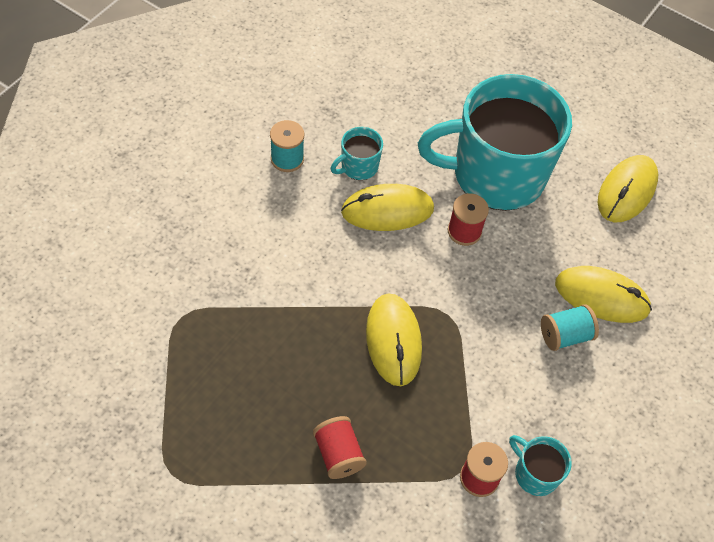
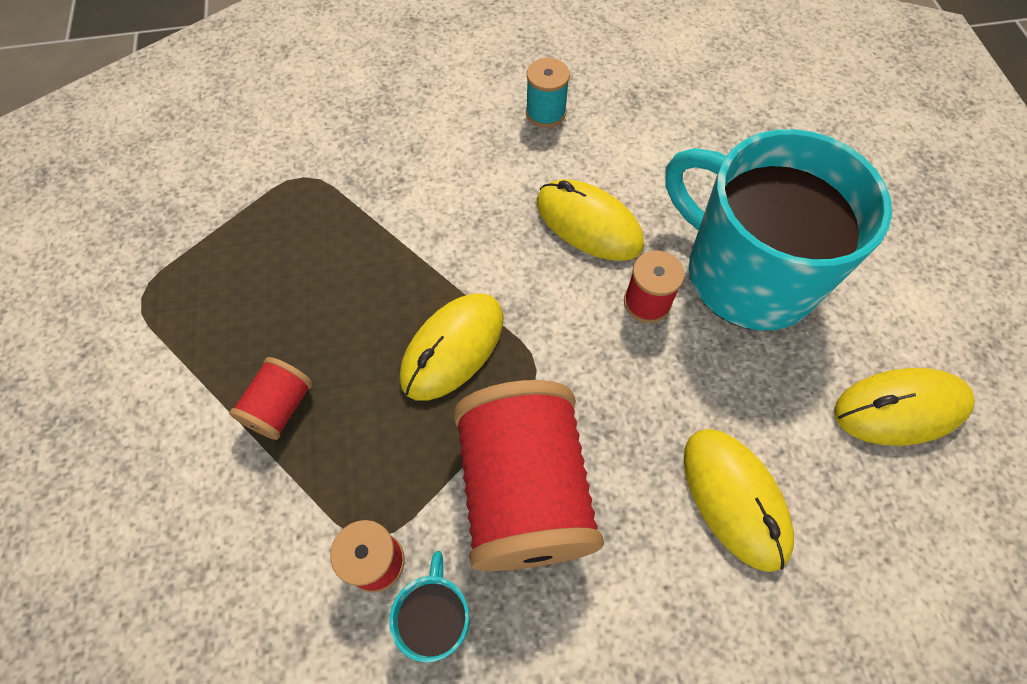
camera: 50 degrees right, 5 degrees up
turquoise mug [331,127,383,180] -> none
turquoise spool [541,304,599,351] -> none
none -> red spool [453,380,604,571]

